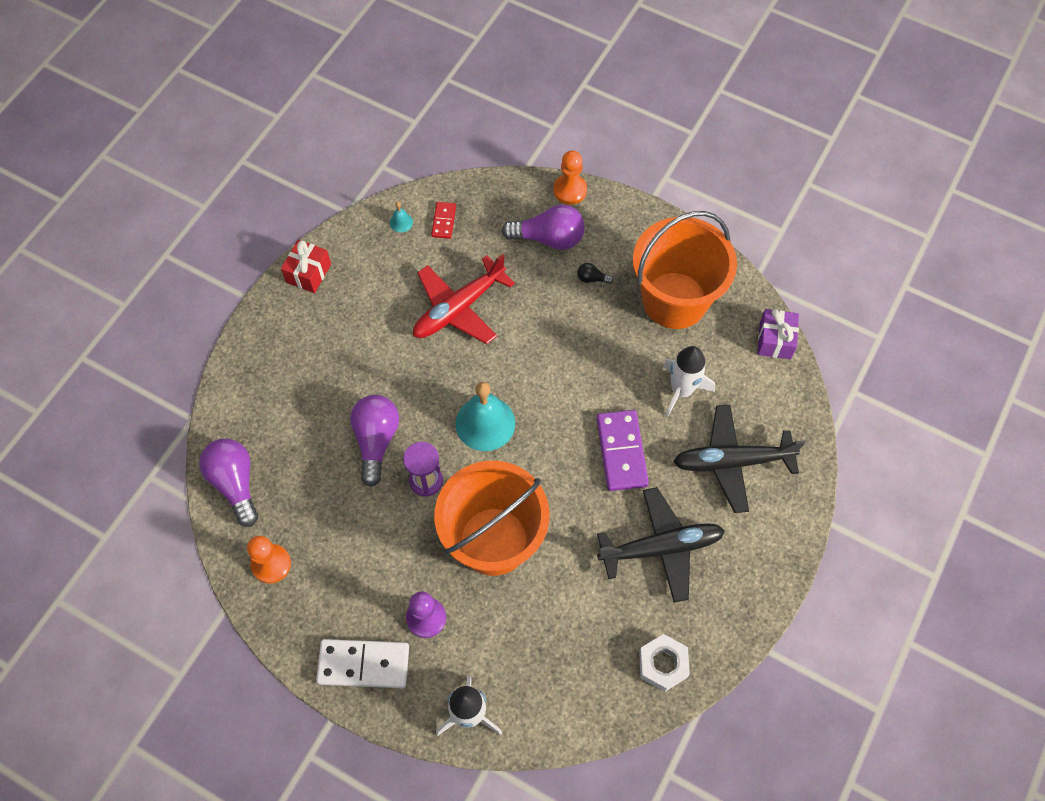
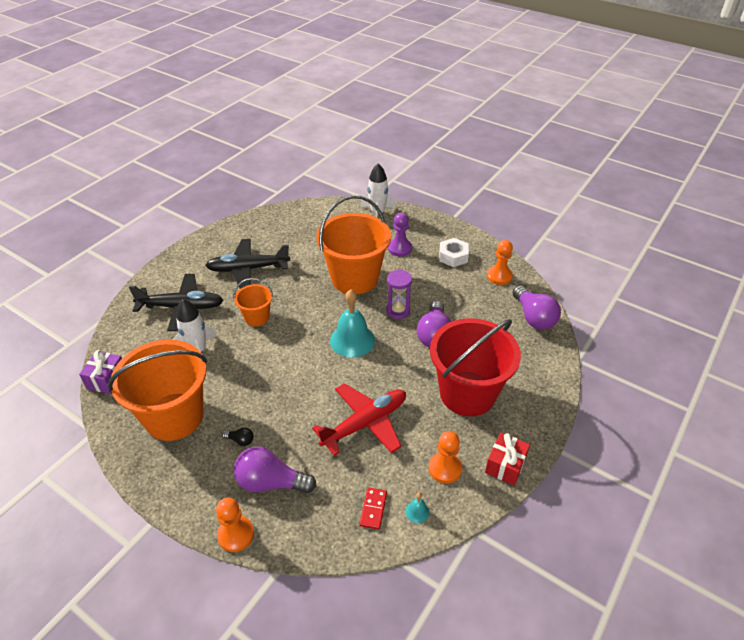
camera: 175 degrees left, 20 degrees down
white domino [316,639,409,688] -> none
purple domino [596,410,649,491] -> orange bucket [234,278,273,326]
white nut [639,634,690,692] -> white nut moved to [439,238,469,267]
none -> orange pawn [429,431,462,484]
none -> red bucket [430,318,521,416]

